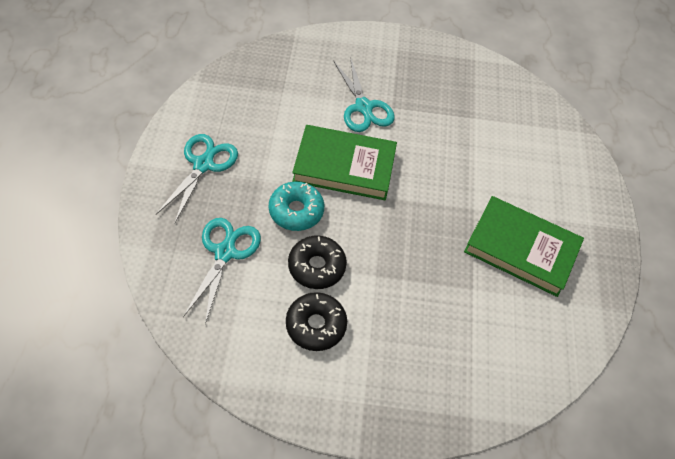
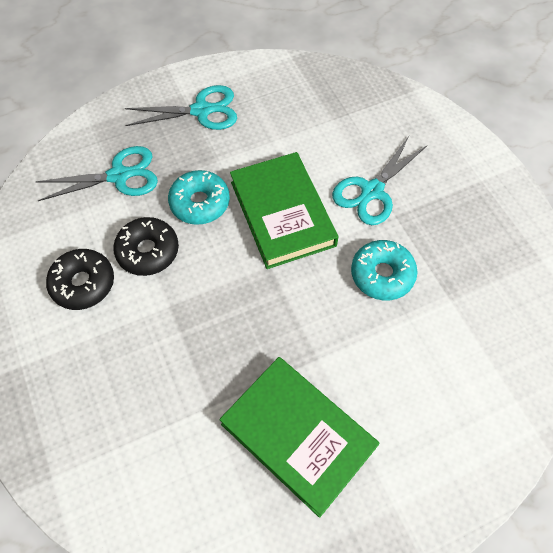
camera: 65 degrees right, 5 degrees up
green book [464,196,584,297] -> green book turned 45 degrees counterclockwise [219,357,380,518]
none -> turquoise donut [351,240,418,300]

